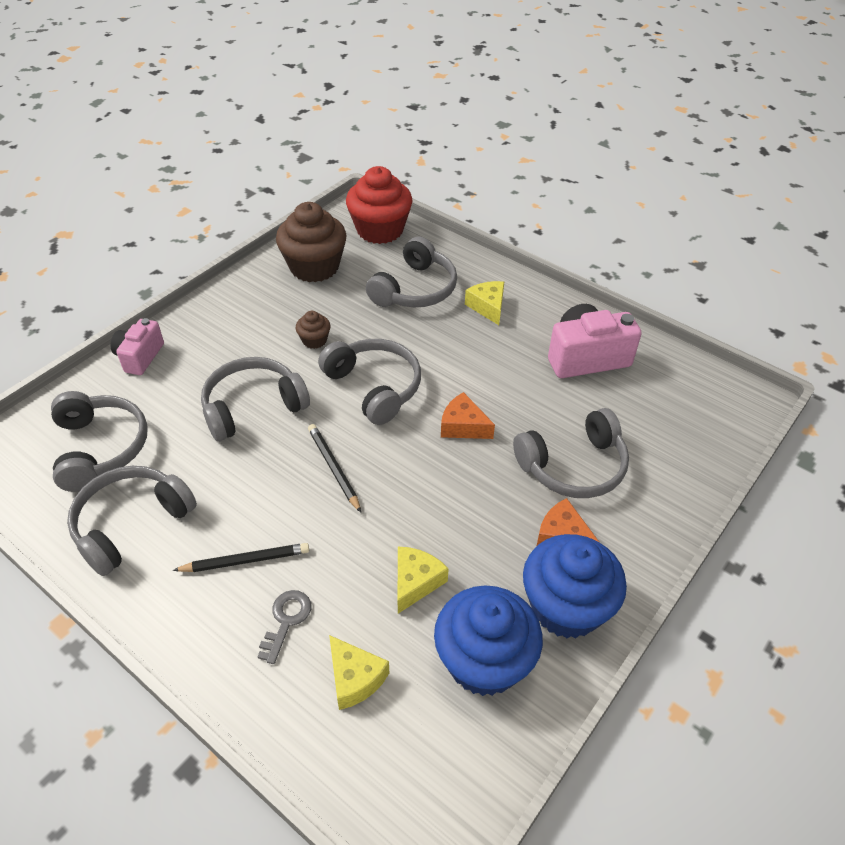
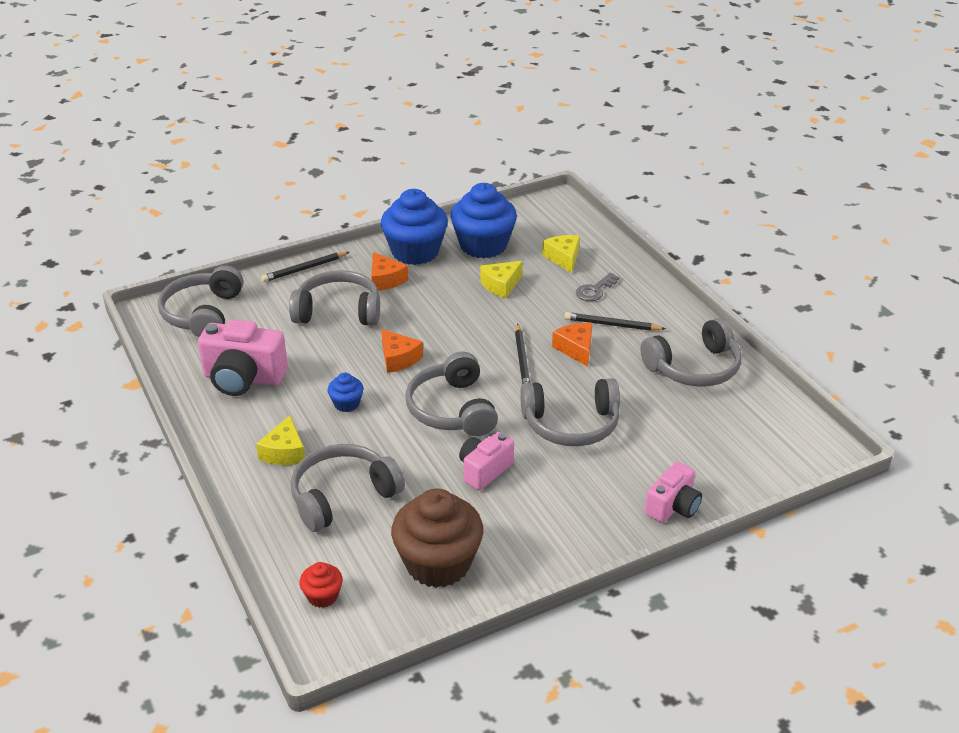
camera: 155 degrees left, 10 degrees down
grey headphones [51,391,148,492] -> grey headphones moved to [158,265,244,337]
brown cupcake [296,311,330,349] -> pink camera [459,432,514,490]
red cupcake [346,166,412,244] -> red cupcake [300,562,343,608], size x0.46
none -> black pencil [261,252,349,282]
none -> blue cupcake [327,373,364,412]
none -> orange cheese [552,323,592,367]

